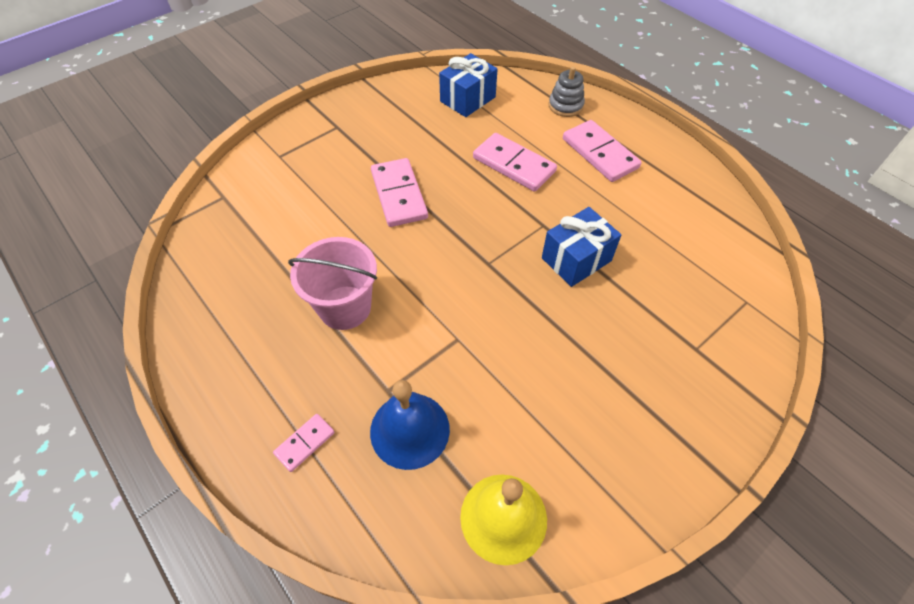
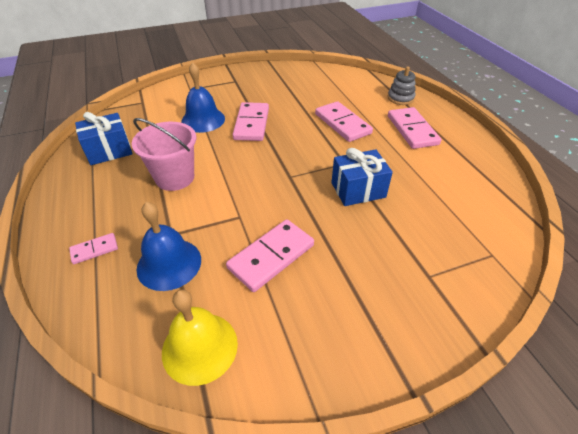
camera: 20 degrees right, 10 degrees down
blue gift [439,53,497,117] -> blue gift moved to [75,112,133,165]
none -> blue bell [181,62,225,133]
none -> pink domino [226,219,314,292]

